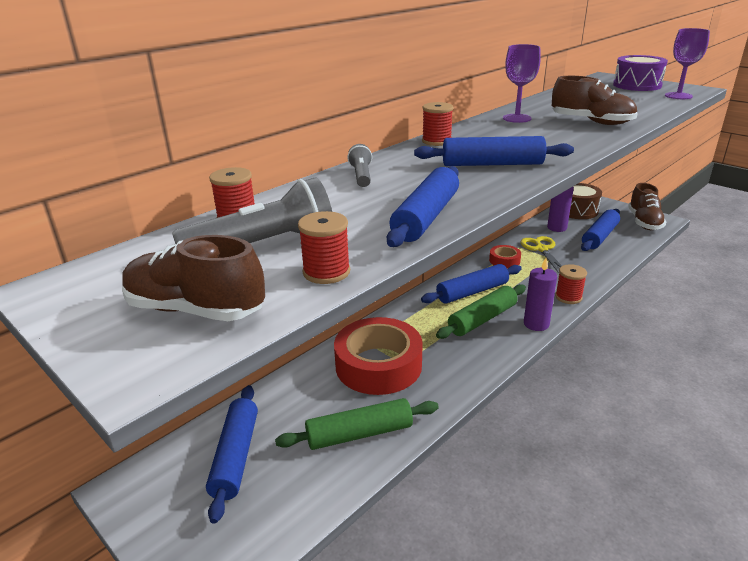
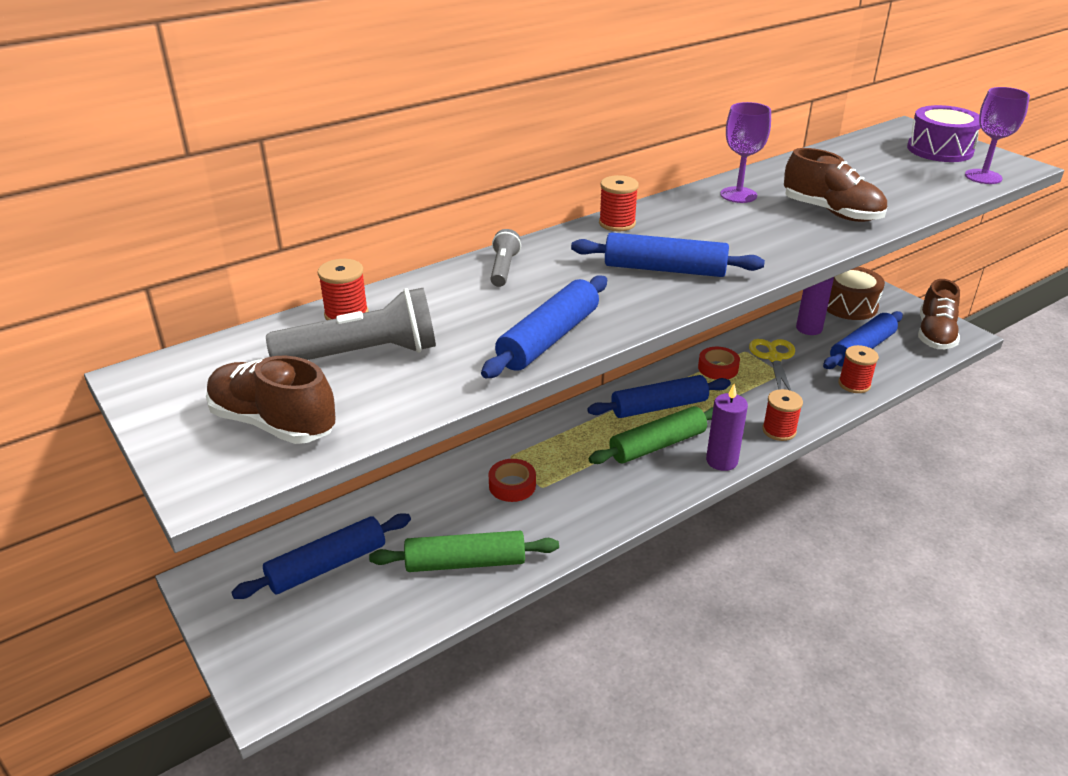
camera: 10 degrees right, 5 degrees up
blue rolling pin [206,385,258,524] -> blue rolling pin turned 45 degrees clockwise [231,513,411,599]
red spool [298,211,350,284] -> red spool moved to [838,345,879,393]
red tape [334,317,423,395] -> red tape [489,459,536,502], size x0.46

